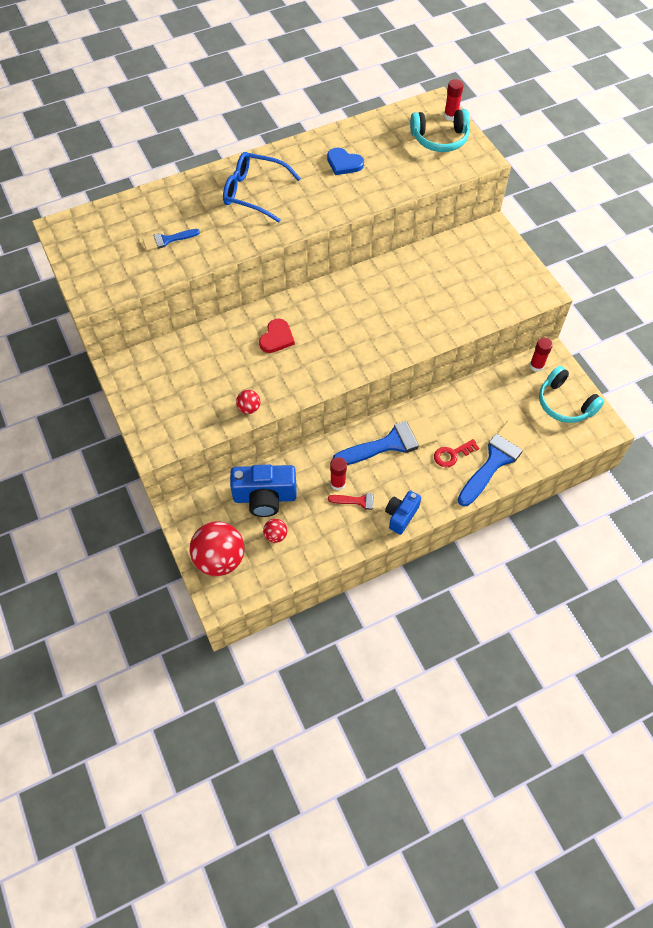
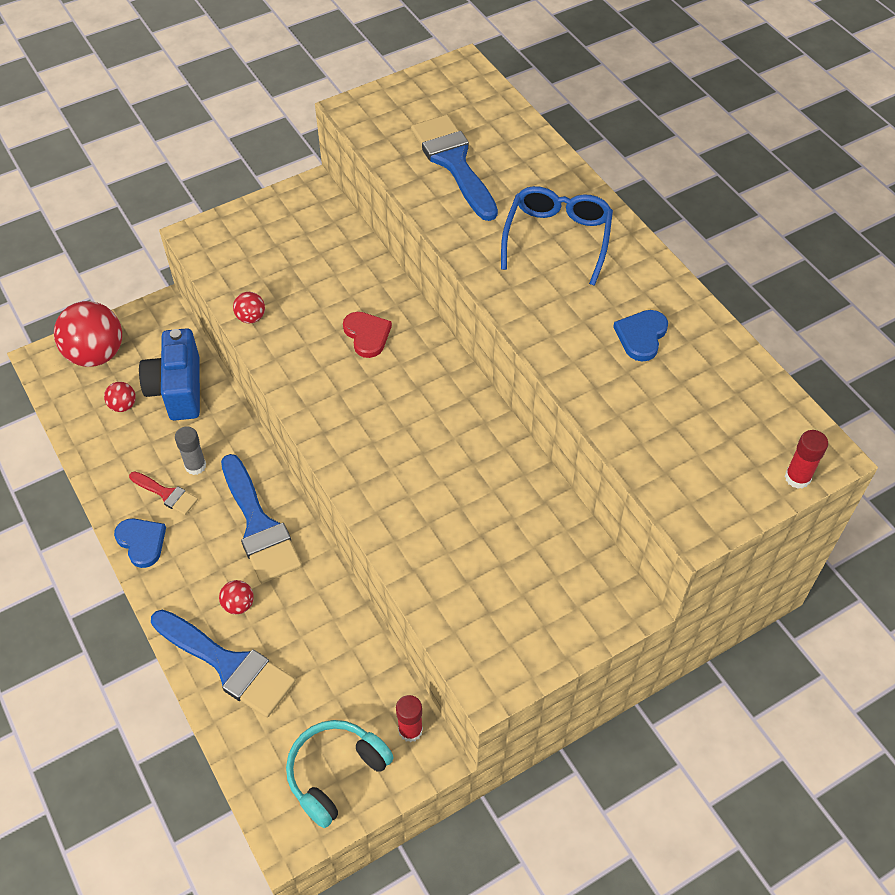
camera: 85 degrees right, 5 degrees down
blue brush [142,229,200,251] -> blue brush [411,115,498,221], size x1.96
red heart [259,319,295,353] -> red heart turned 135 degrees counterclockwise [343,312,392,358]
red brush [328,493,385,510] -> red brush turned 60 degrees counterclockwise [129,471,198,515]
red glue stick [330,457,347,490] -> grey glue stick [175,427,206,475]
blue camera [385,491,421,535] -> blue heart [114,518,166,568]
turquoise headphones [410,109,470,152] -> none
red key [434,439,479,468] -> red ball [219,580,254,614]

